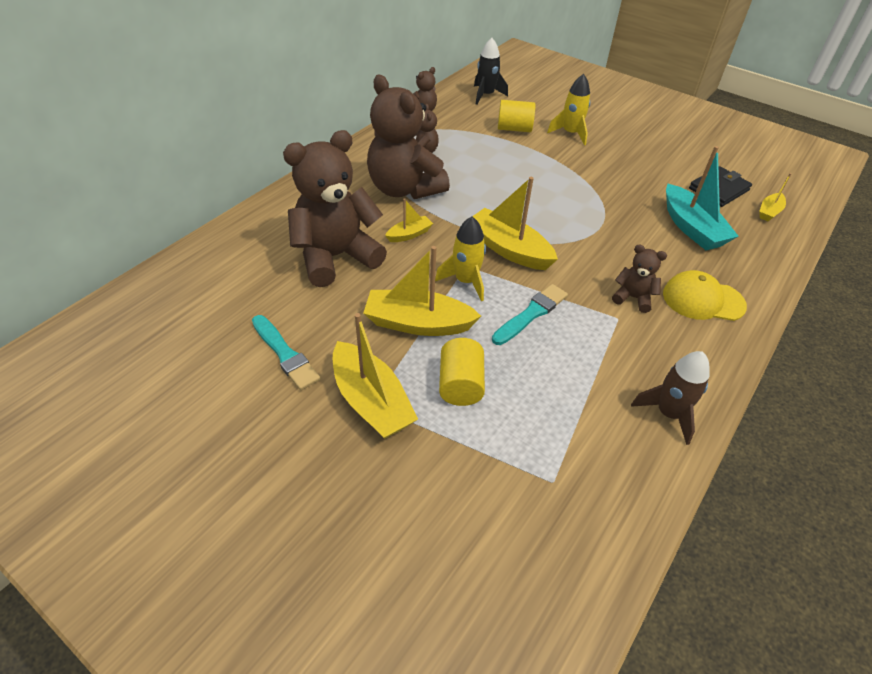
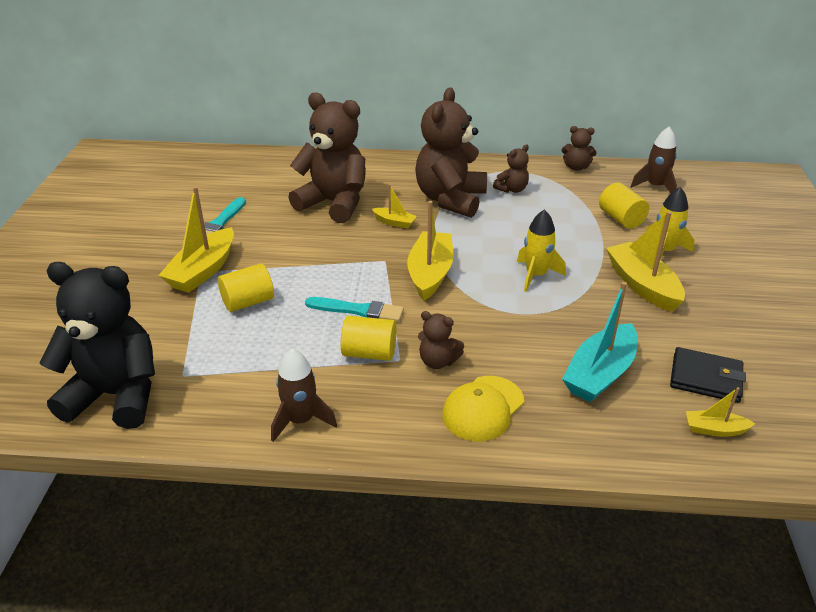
camera: 60 degrees right, 10 degrees down
yellow boat [363,246,481,336] -> yellow boat moved to [606,211,685,312]
yellow rocket [435,217,486,301] -> yellow rocket moved to [517,209,566,292]
black rocket [474,38,508,105] -> brown rocket [631,127,677,193]
brown teddy bear [612,244,667,313] -> brown teddy bear turned 120 degrees clockwise [418,311,464,369]
yellow cap [663,270,747,321] -> yellow cap turned 120 degrees counterclockwise [442,376,524,441]
none -> black teddy bear [40,262,155,429]
none -> yellow cylinder [341,316,396,361]

